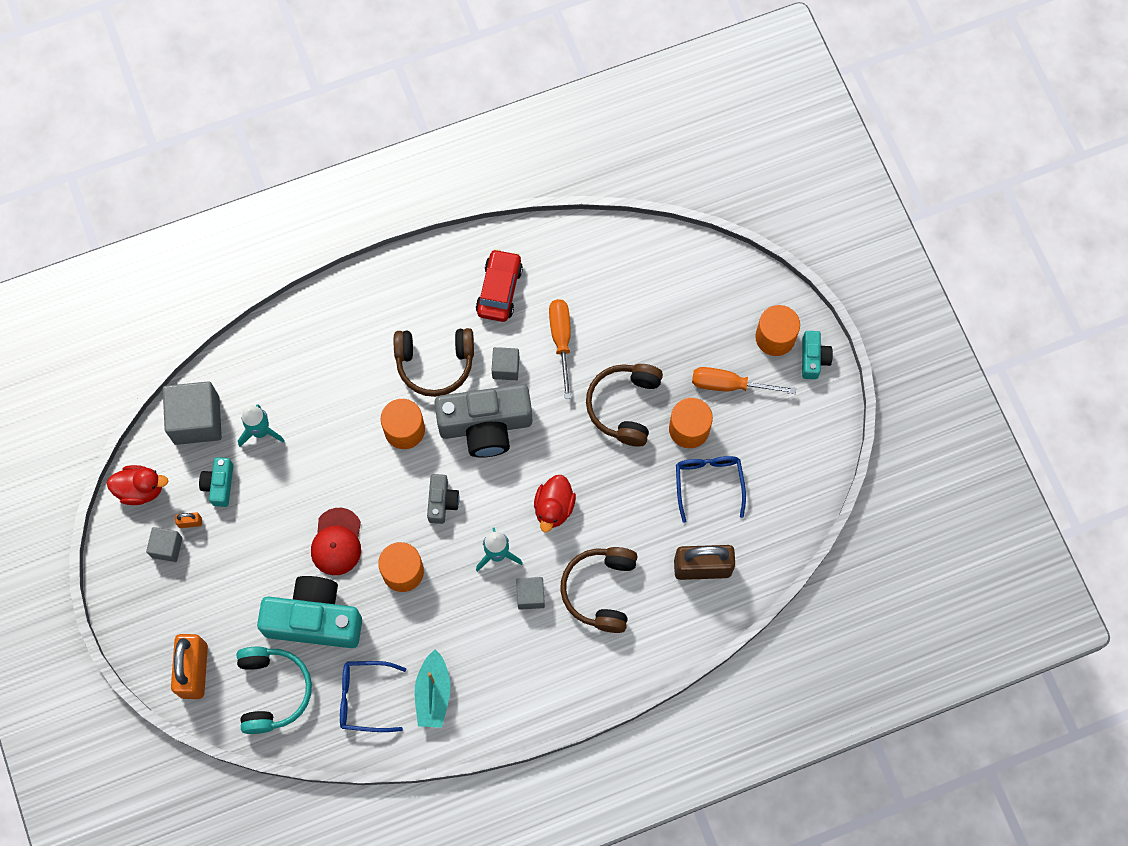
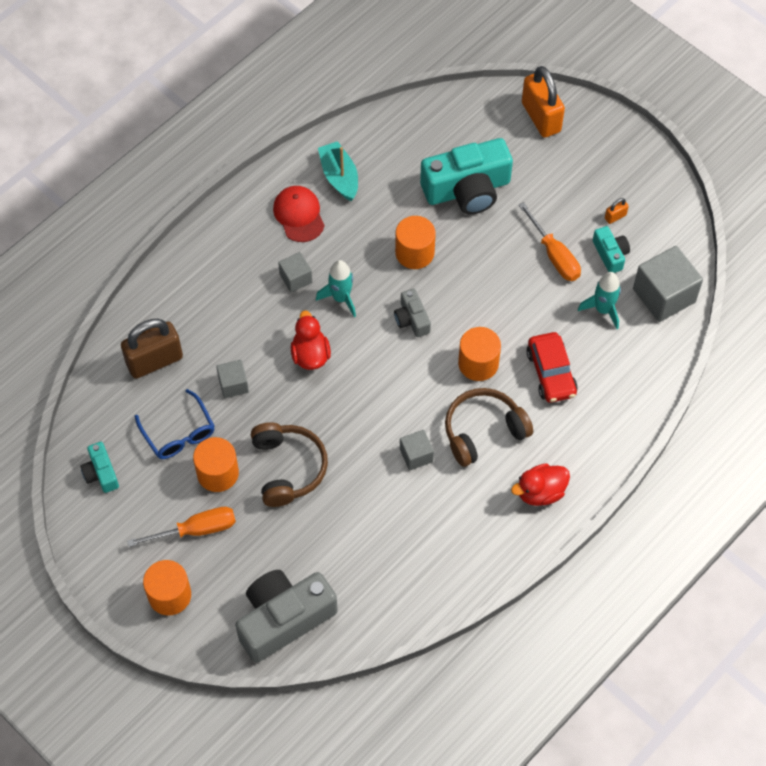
camera: 155 degrees right, 10 degrees down
red duck [107,465,168,505] -> red duck moved to [511,463,570,506]
grey cube [146,527,183,562] -> grey cube moved to [216,360,249,398]
turquoise headphones [237,647,312,734] -> none
red cap [311,508,361,575] -> red cap moved to [273,186,325,242]
blue glasses [340,661,406,732] -> none
grey camera [434,384,532,458] -> grey camera moved to [235,570,338,663]
red car [476,249,523,322] -> red car moved to [526,332,578,403]
orange screwdriver [549,299,571,399] -> orange screwdriver moved to [519,202,581,281]
brown headphones [560,547,638,633] -> none
turquoise camera [802,331,833,379] -> turquoise camera moved to [80,442,119,493]

